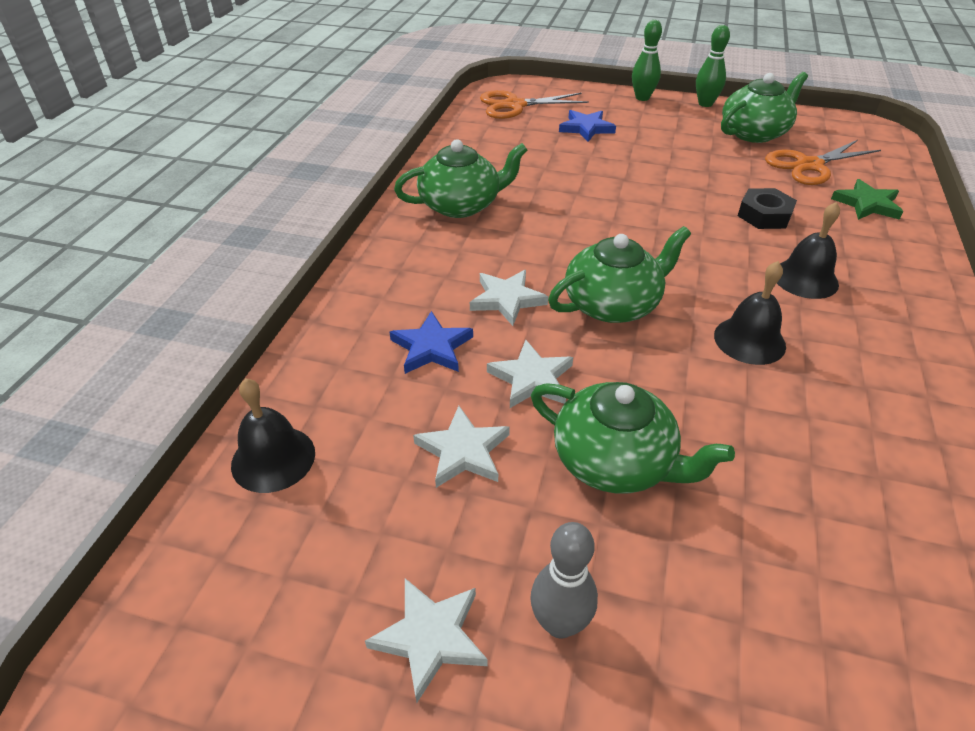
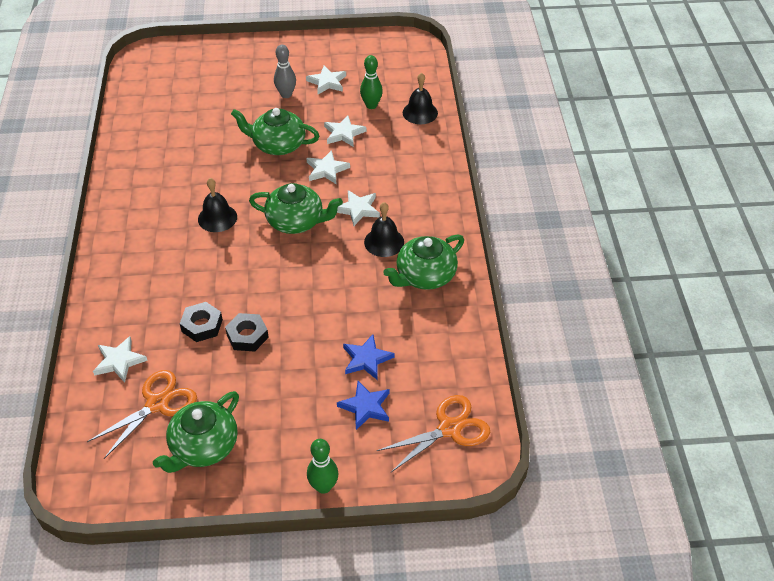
camera: 160 degrees right, 5 degrees up
blue star [390,311,473,374] -> blue star moved to [343,335,395,380]
green teapot [548,226,691,323] -> green teapot turned 120 degrees counterclockwise [249,183,343,234]
green bowling pin [696,25,730,107] -> green bowling pin moved to [360,55,383,109]
black bell [777,202,840,299] -> black bell moved to [364,202,404,257]
green star [831,179,903,220] -> white star [93,336,148,382]
none -> black nut [225,313,269,351]

